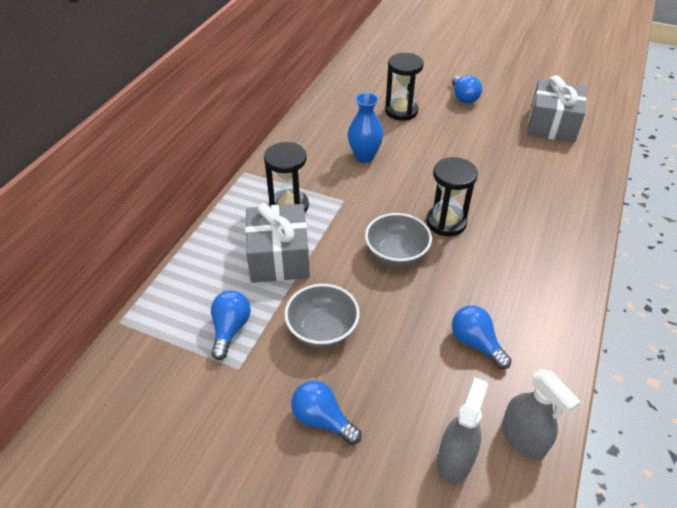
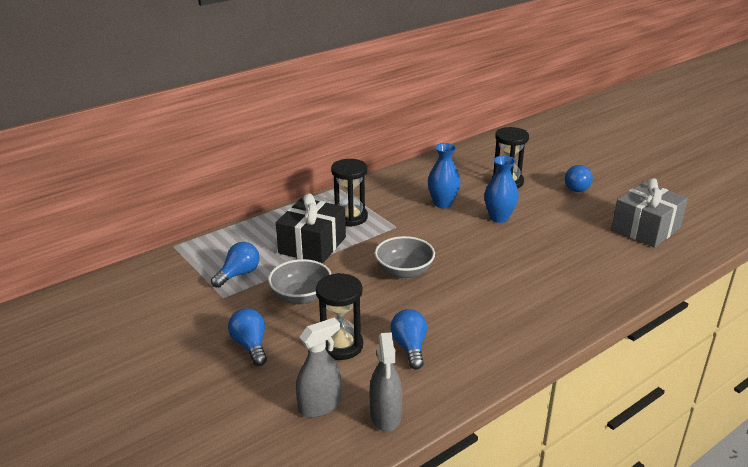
camera: 30 degrees right, 15 degrees down
grey gift [245,203,310,283] -> black gift [276,193,346,264]
black hourglass [426,157,478,236] -> black hourglass moved to [316,273,363,360]
none -> blue vase [484,156,519,223]

